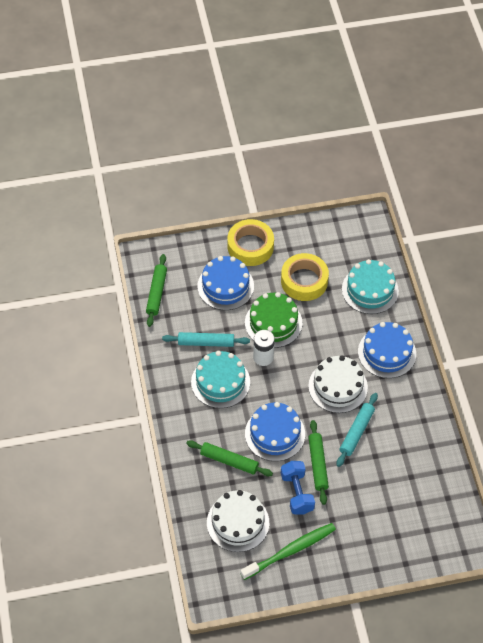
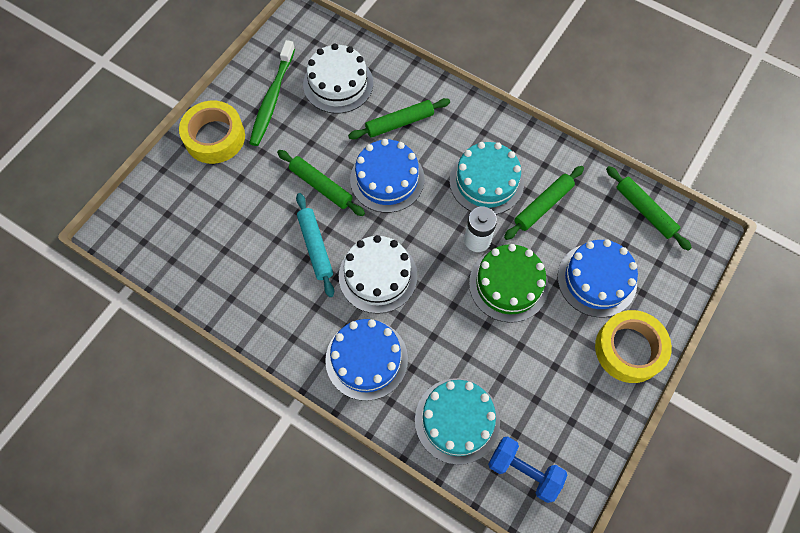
camera: 135 degrees right, 10 degrees up
turquoise rolling pin [162,332,250,347] -> green rolling pin [504,166,584,240]
yellow tape [281,253,329,301] -> yellow tape moved to [179,101,245,164]
blue dumbbell [281,461,315,515] -> blue dumbbell moved to [488,436,567,503]

